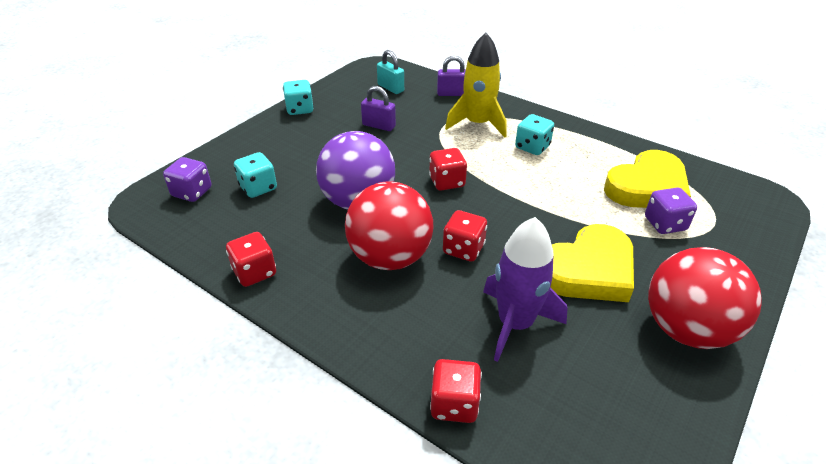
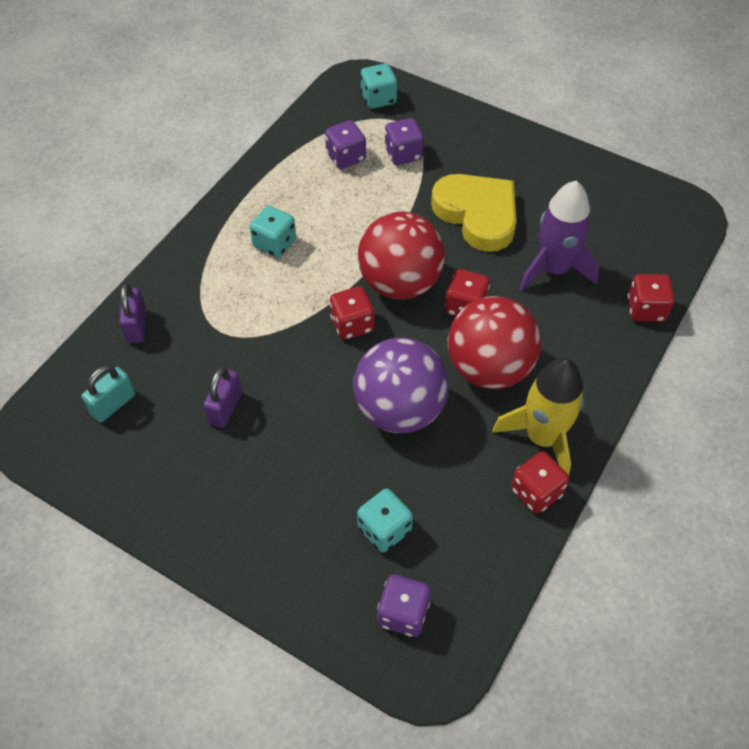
camera: 95 degrees left, 15 degrees up
turquoise dice [283,80,314,115] -> turquoise dice moved to [360,64,397,109]
yellow rocket [445,33,506,137] -> yellow rocket moved to [492,358,584,476]
yellow heart [604,150,691,208] -> purple dice [325,120,366,169]
red ball [648,247,761,349] -> red ball moved to [358,212,445,299]

